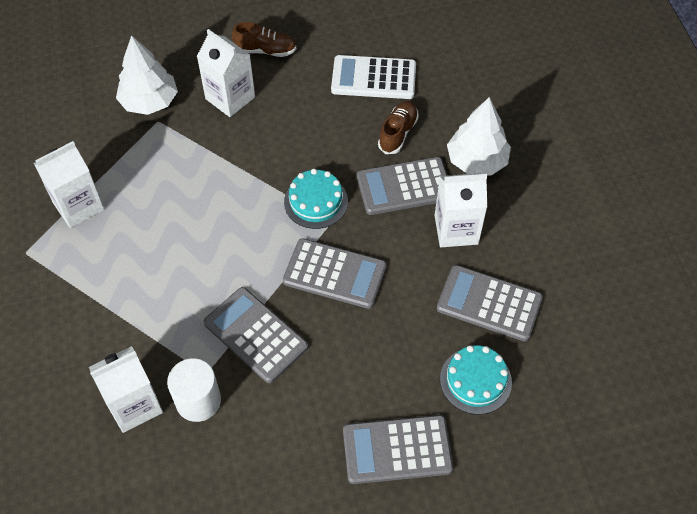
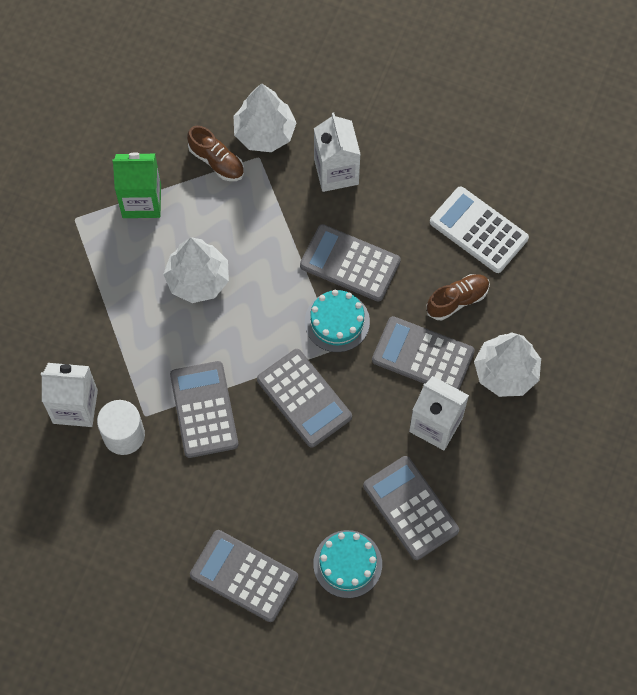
camera: 35 degrees right, 10 degrees up
white carton [34,141,104,228] -> green carton [112,152,161,218]
brown shoe [232,22,296,57] -> brown shoe moved to [187,126,244,181]
none -> white tree [163,237,229,303]
none -> grey calculator [300,224,401,302]

